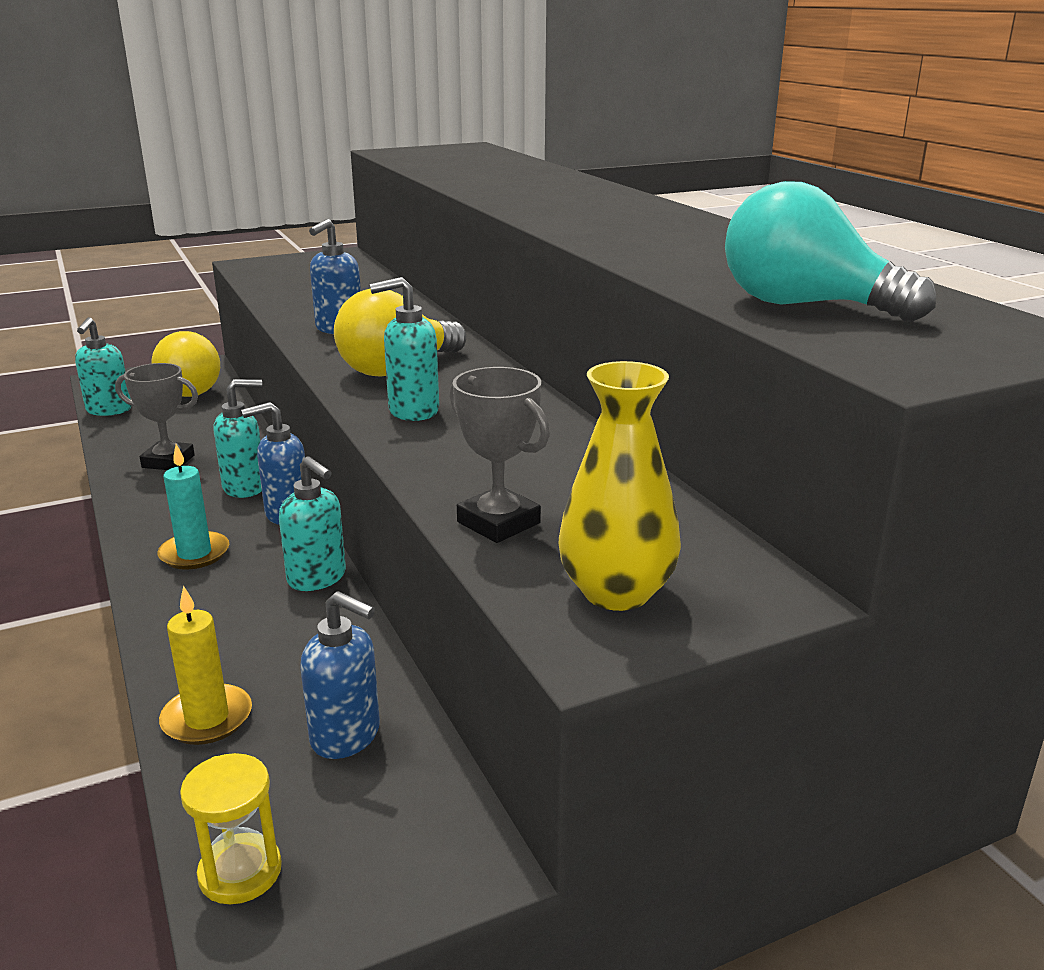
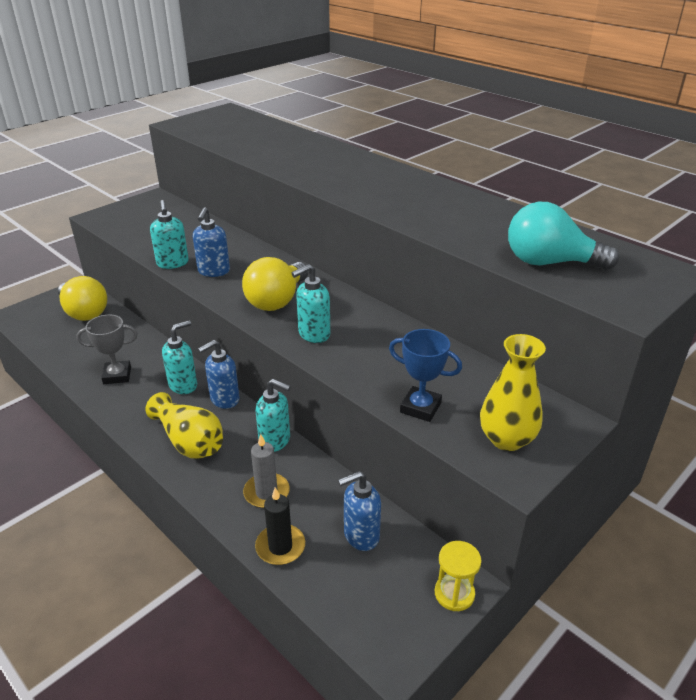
camera: 20 degrees left, 10 degrees up
turquoise soap dispenser [75,317,131,416] -> turquoise soap dispenser moved to [150,200,189,269]
turquoise candle [157,444,229,570] -> yellow vase [145,392,223,459]
yellow candle [159,585,252,745] -> black candle [255,487,305,565]
yellow hourglass [180,753,282,904] -> yellow hourglass moved to [435,541,482,611]
blue soap dispenser [301,591,380,759] -> blue soap dispenser turned 150 degrees clockwise [338,471,381,551]
grey trophy [449,367,550,543] -> blue trophy [389,329,462,422]
none -> grey candle [243,434,290,508]

